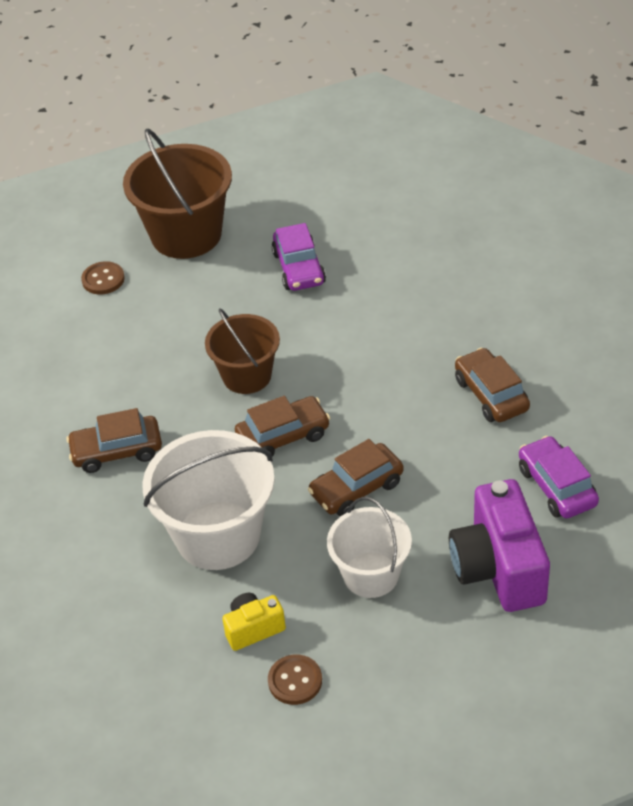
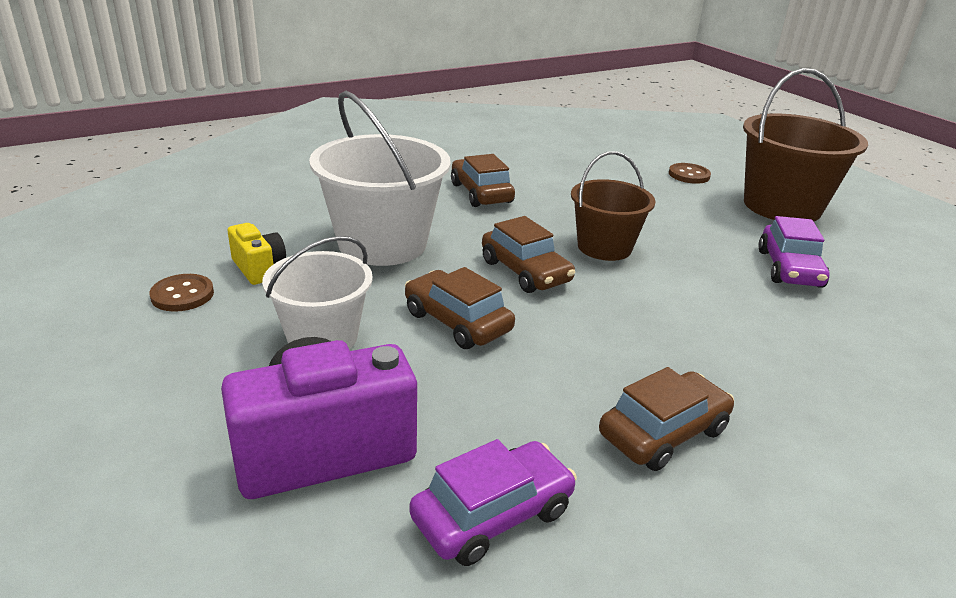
camera: 75 degrees right, 15 degrees down
purple car [271,223,326,291] -> purple car turned 60 degrees counterclockwise [758,216,829,288]

